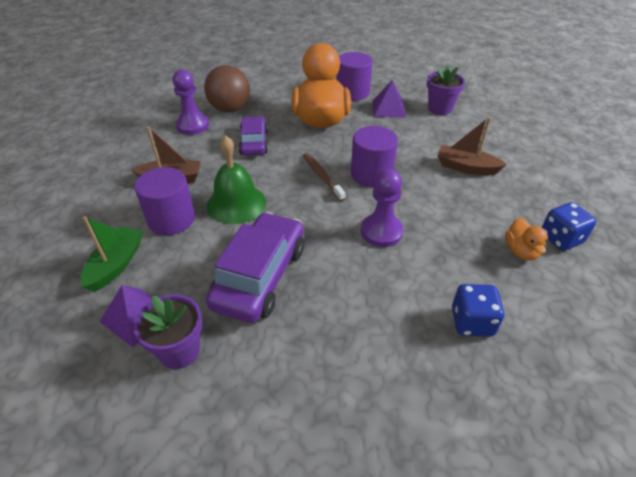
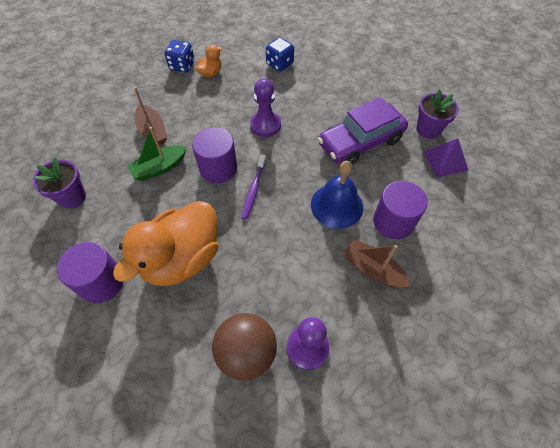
camera: 140 degrees left, 15 degrees up
green boat [80,216,143,292] -> green boat moved to [127,127,186,181]
green bell [207,135,266,224] -> blue bell [311,161,363,229]
purple car [238,116,268,155] -> none
brown toothbrush [303,153,346,201] -> purple toothbrush [241,154,266,220]
purple pyramid [372,80,406,118] -> none

